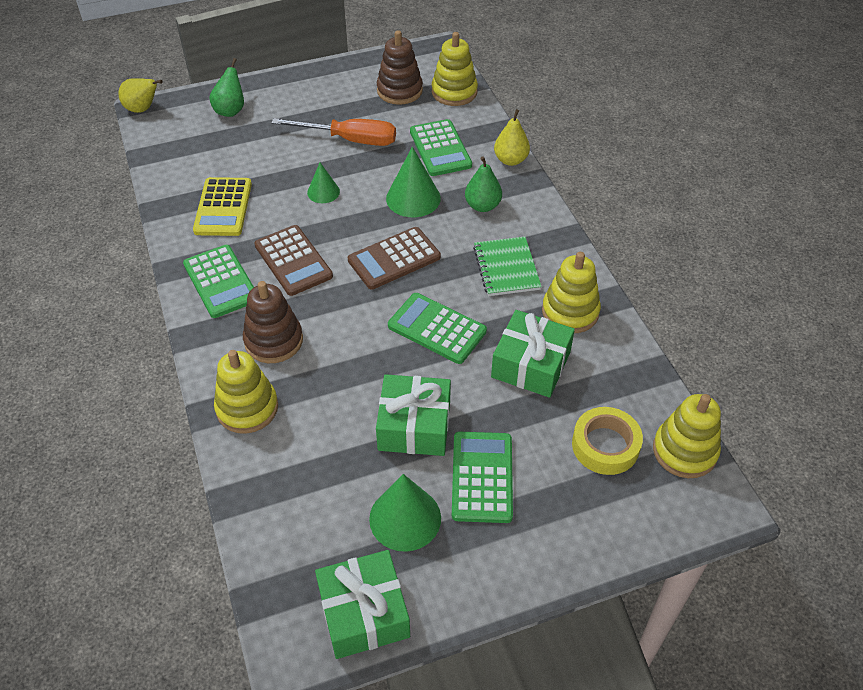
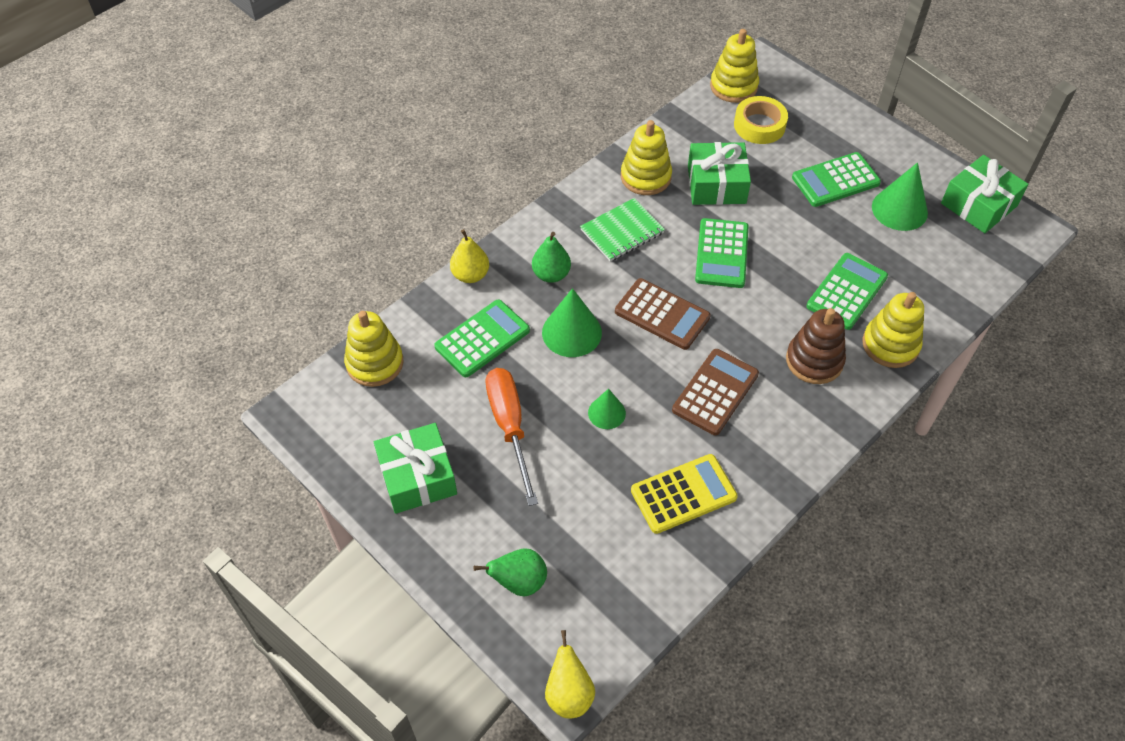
camera: 115 degrees left, 5 degrees up
green calculator [183,245,254,318] -> green calculator moved to [806,253,888,330]
green gift [376,374,451,456] -> green gift moved to [374,423,457,514]
brown stacking toy [377,30,423,105] -> none

